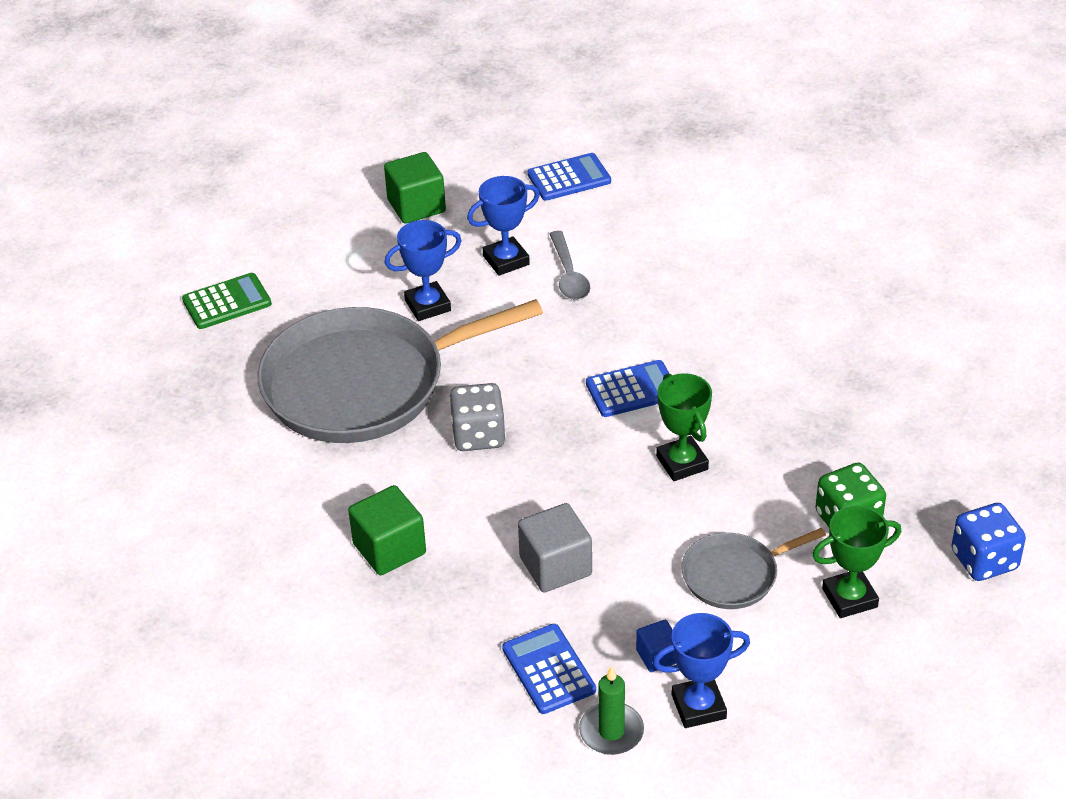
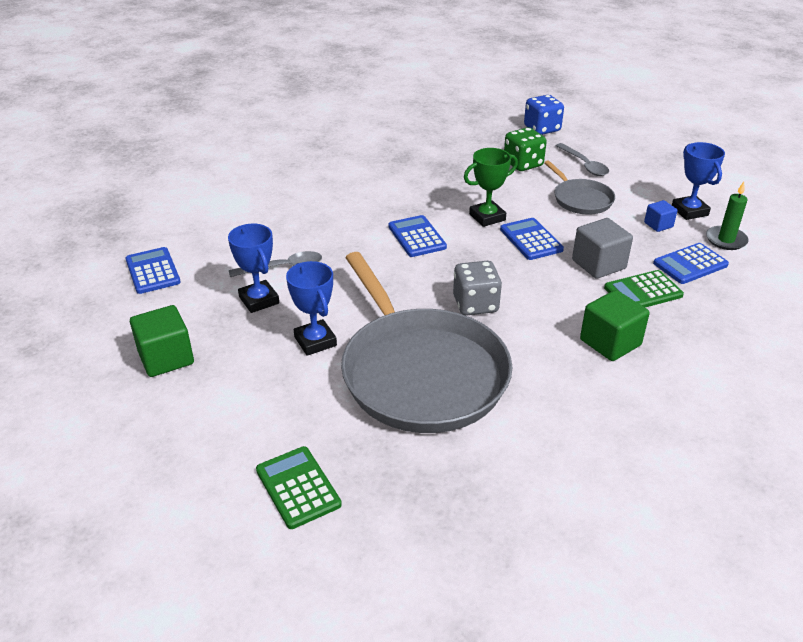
camera: 95 degrees left, 5 degrees down
green trophy [812,506,901,618] -> grey spoon [555,143,609,176]
none -> blue calculator [500,218,564,260]
none -> green calculator [604,270,684,307]

